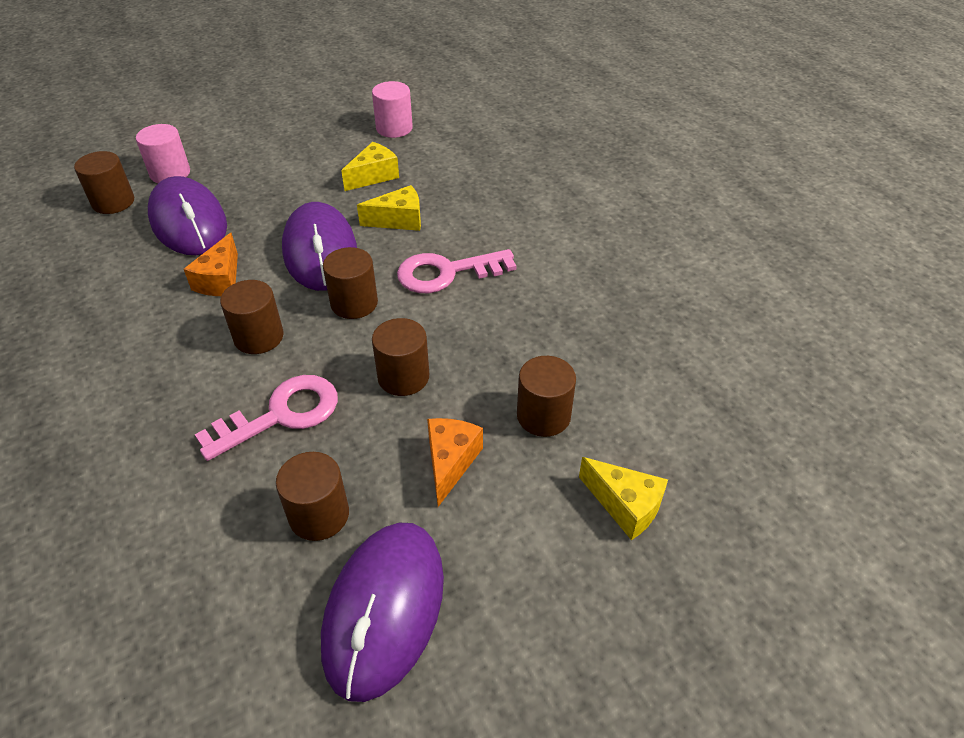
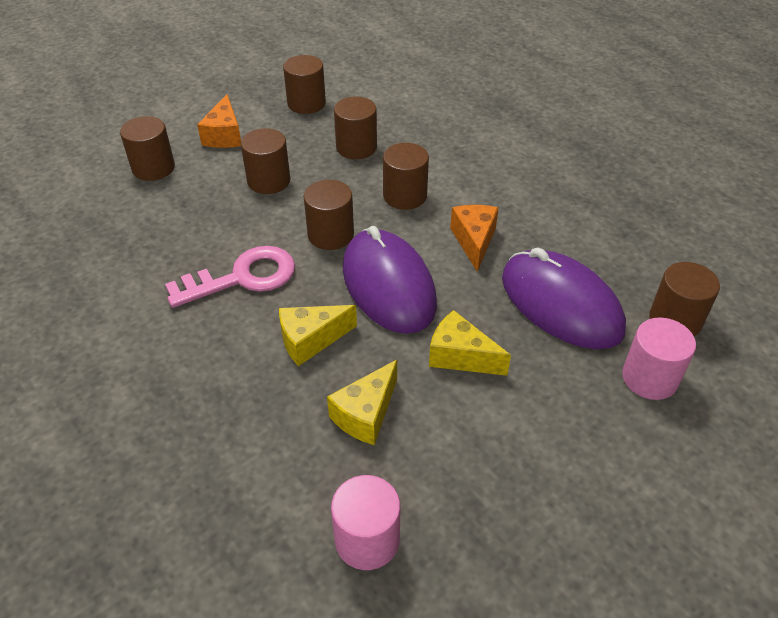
camera: 170 degrees right, 0 degrees up
pink key [195,375,338,461] -> brown cylinder [334,96,377,159]
purple mouse [321,523,444,702] -> none
yellow cheese [579,457,668,540] -> yellow cheese moved to [429,310,511,376]

